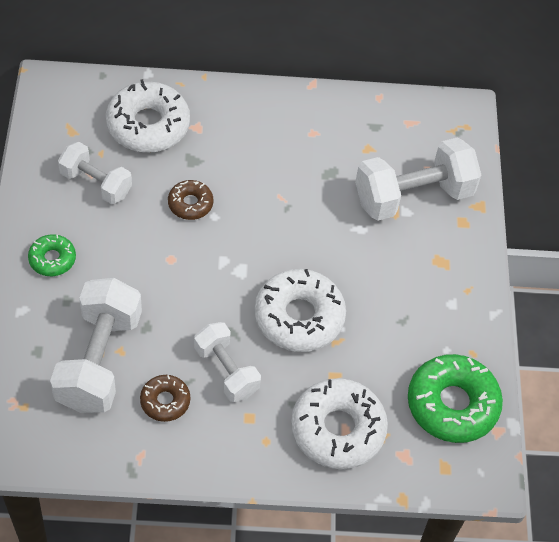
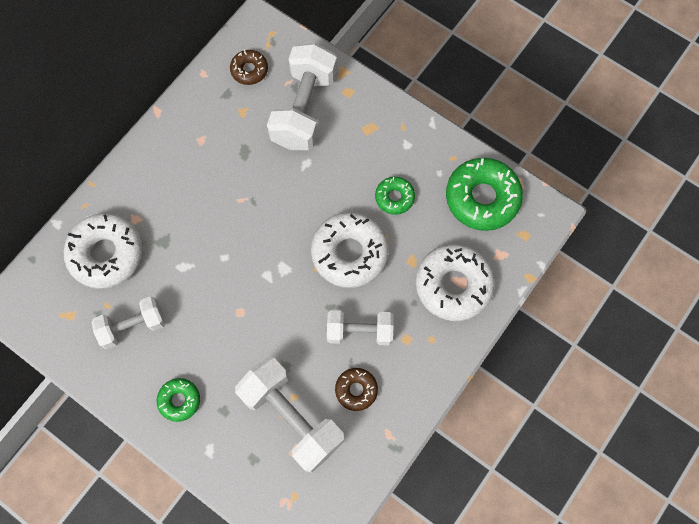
camera: 50 degrees left, 15 degrees up
brown donut [168,180,213,220] -> brown donut moved to [230,50,268,85]
none -> green donut [375,177,415,215]

